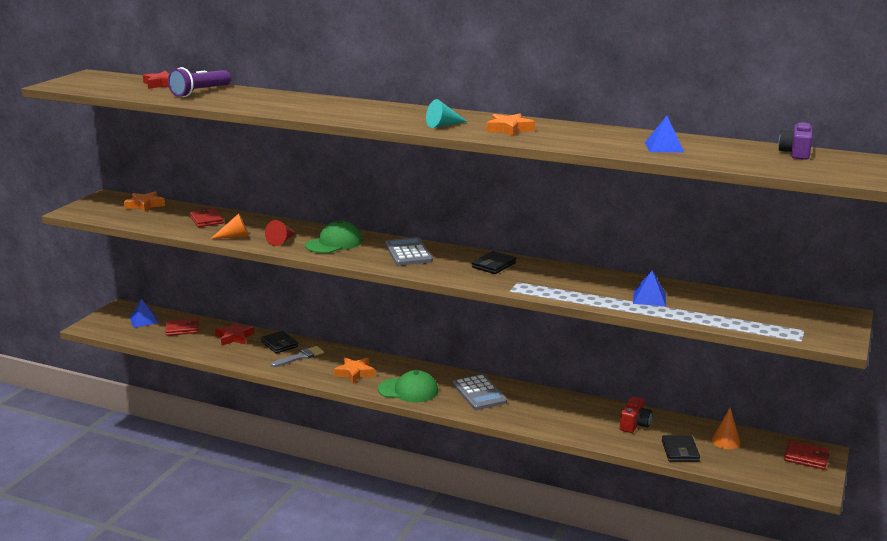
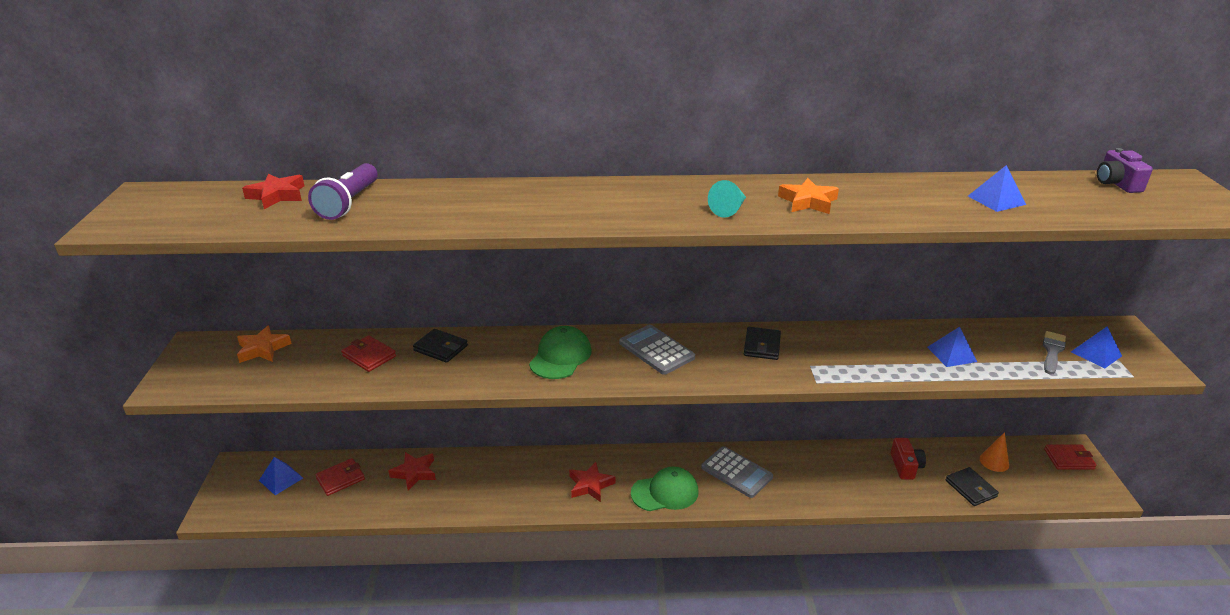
camera: 25 degrees left, 10 degrees up
orange cone [211,213,249,239] -> none
black wallet [261,331,298,353] -> black wallet moved to [413,329,468,363]
red cone [265,220,296,246] -> none
grey brush [271,346,324,367] -> grey brush moved to [1043,331,1066,374]
orange star [334,357,375,384] -> red star [569,462,615,502]
none -> blue pyramid [1071,326,1122,369]

